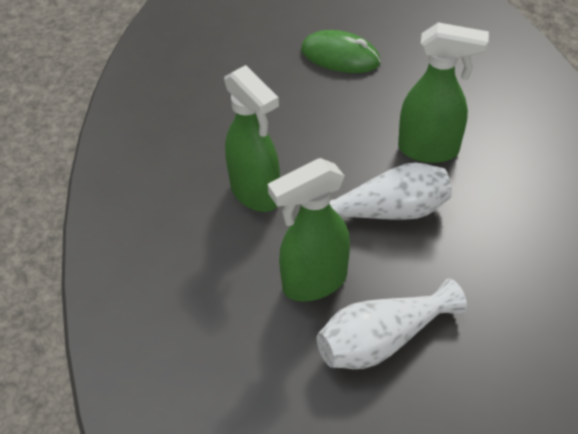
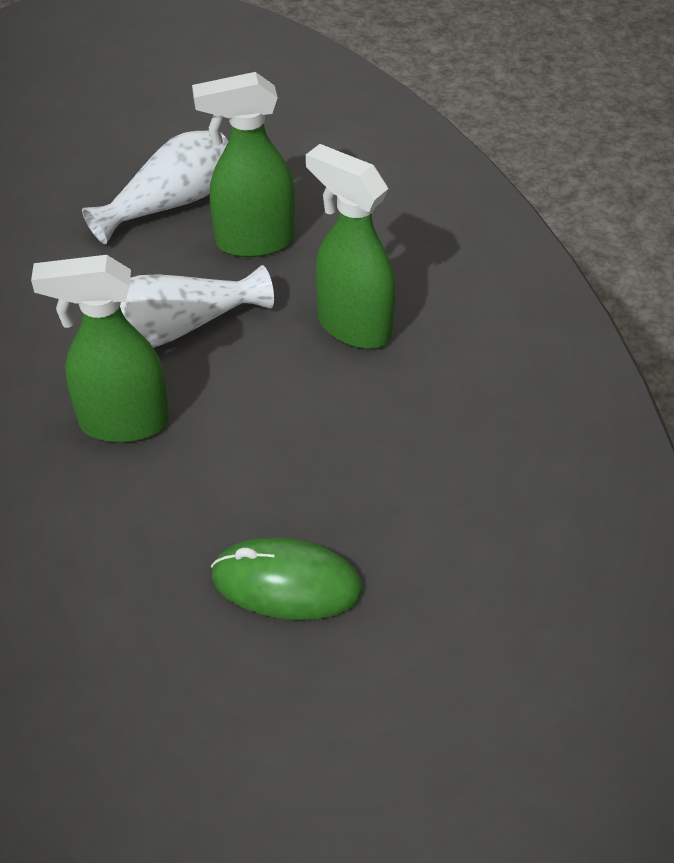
camera: 165 degrees right, 0 degrees up
green spray bottle [268,158,350,302] -> green spray bottle turned 150 degrees counterclockwise [192,72,295,258]

